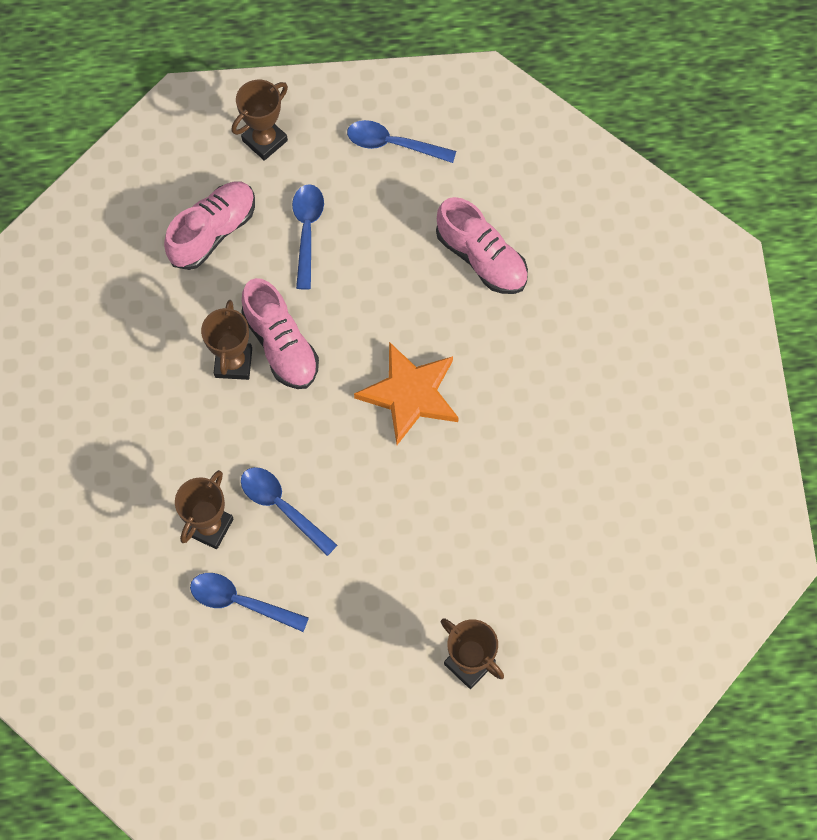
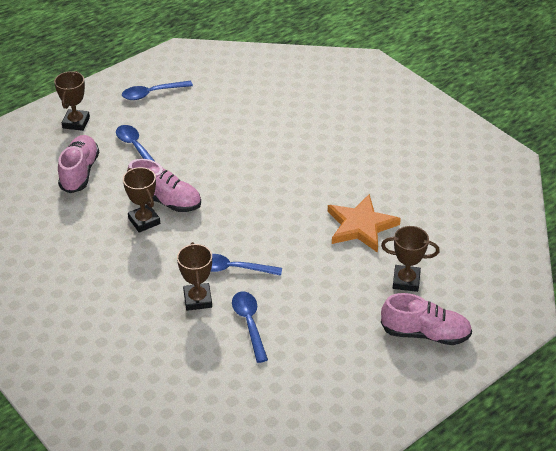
camera: 35 degrees left, 25 degrees down
blue spoon [190,573,309,632] -> blue spoon turned 90 degrees clockwise [232,291,268,363]
orange star [354,342,459,445] -> orange star moved to [328,194,401,253]
pink shoe [436,197,528,294] -> pink shoe moved to [381,293,472,345]

